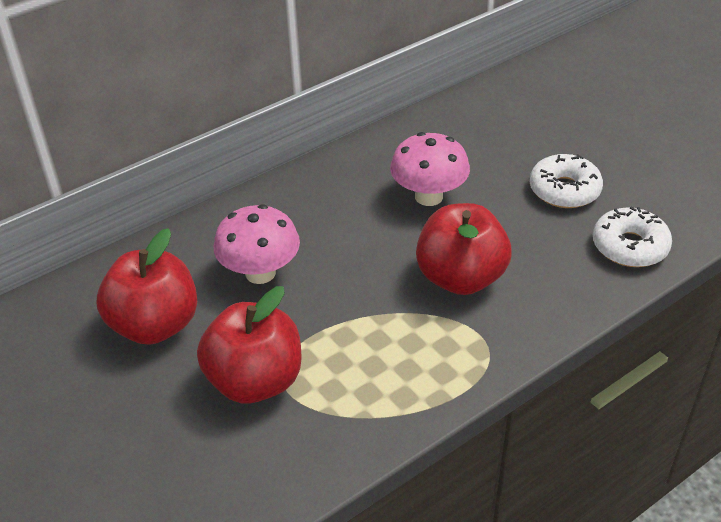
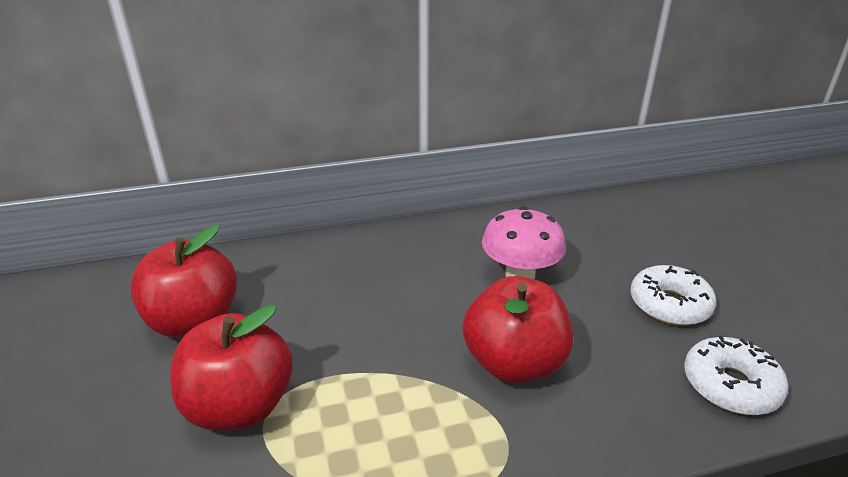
camera: 20 degrees right, 10 degrees down
pink mushroom [214,204,300,284] -> none

